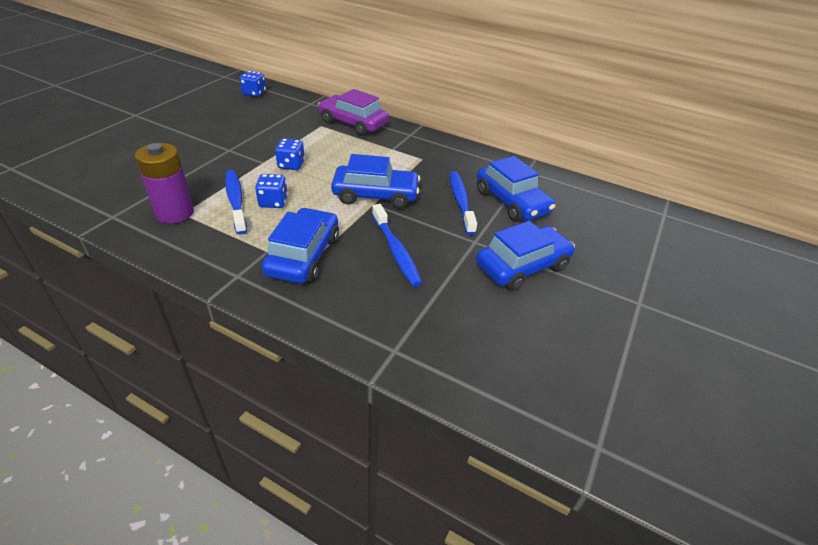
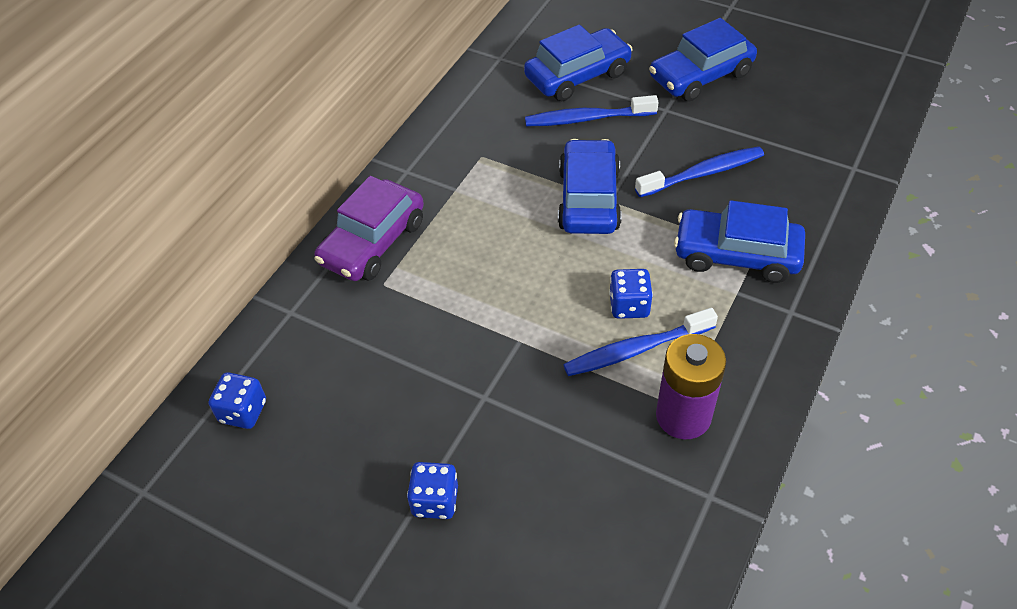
camera: 85 degrees left, 10 degrees up
blue dice [275,138,305,170] -> blue dice moved to [407,462,458,519]
blue car [476,221,575,291] -> blue car turned 90 degrees counterclockwise [649,18,757,102]

